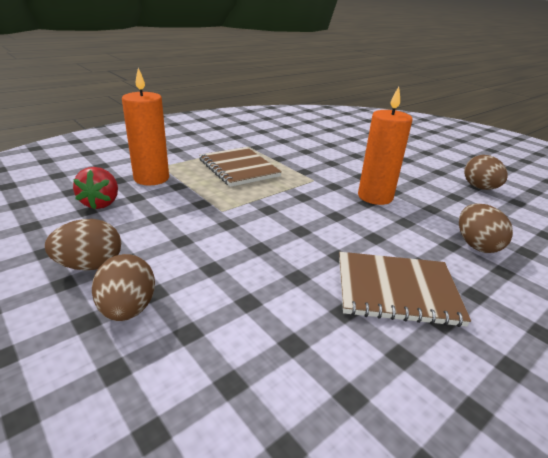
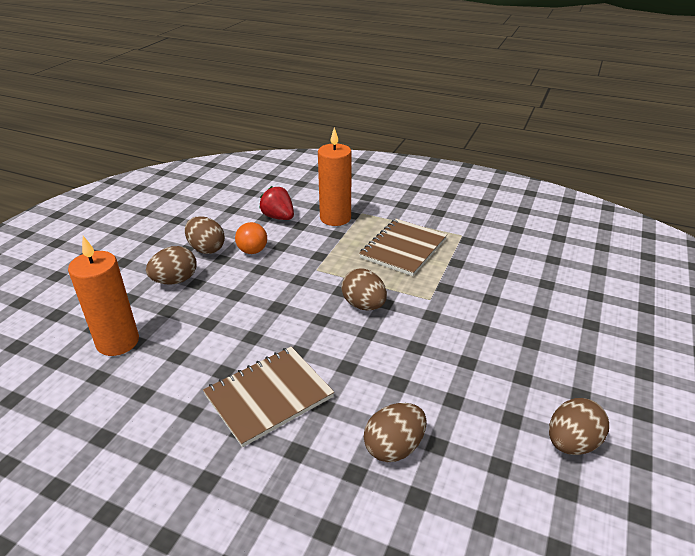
camera: 65 degrees right, 5 degrees up
red strawberry [73,167,118,209] -> red strawberry turned 75 degrees clockwise [259,186,294,220]
brown notebook [339,252,471,327] -> brown notebook turned 75 degrees clockwise [203,347,334,447]
orange candle [358,87,413,205] -> orange candle moved to [68,236,139,356]
none -> orange ball [235,222,267,254]
none -> brown egg [341,268,387,310]

